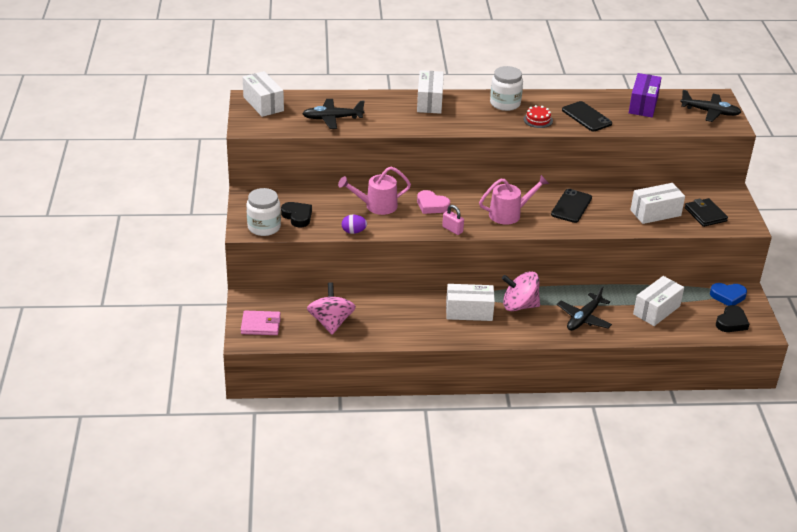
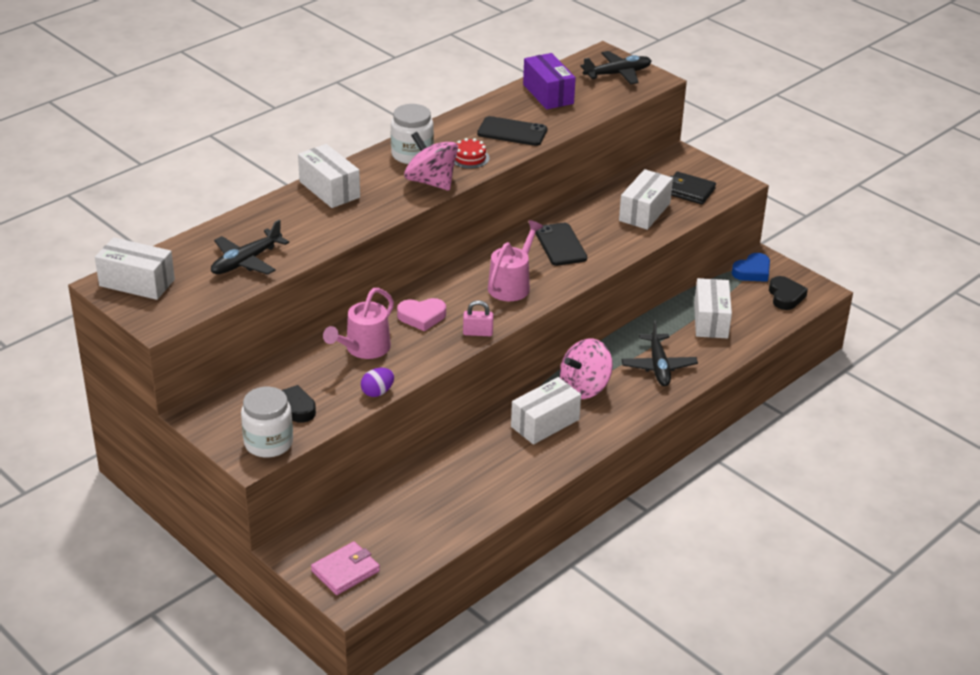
camera: 40 degrees left, 0 degrees up
pink spinning top [307,282,356,335] -> pink spinning top moved to [404,132,458,191]

